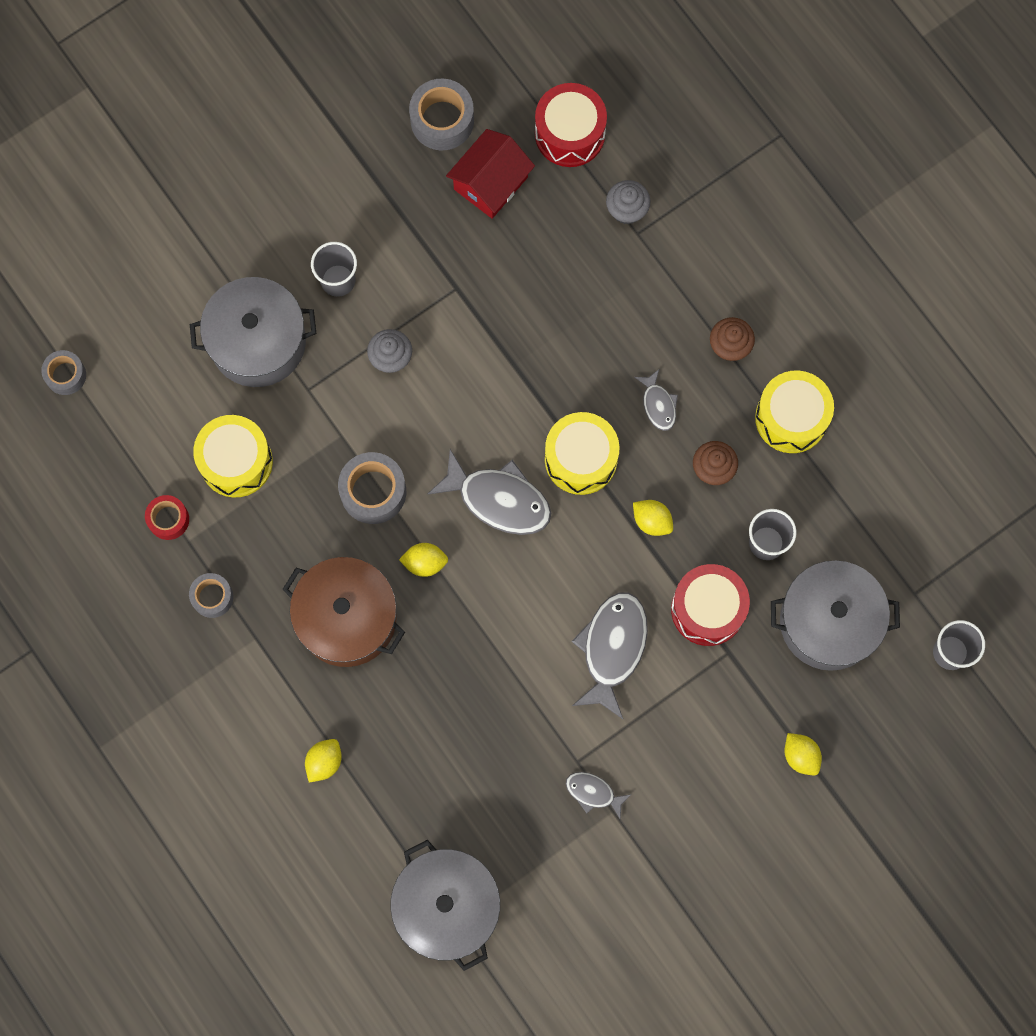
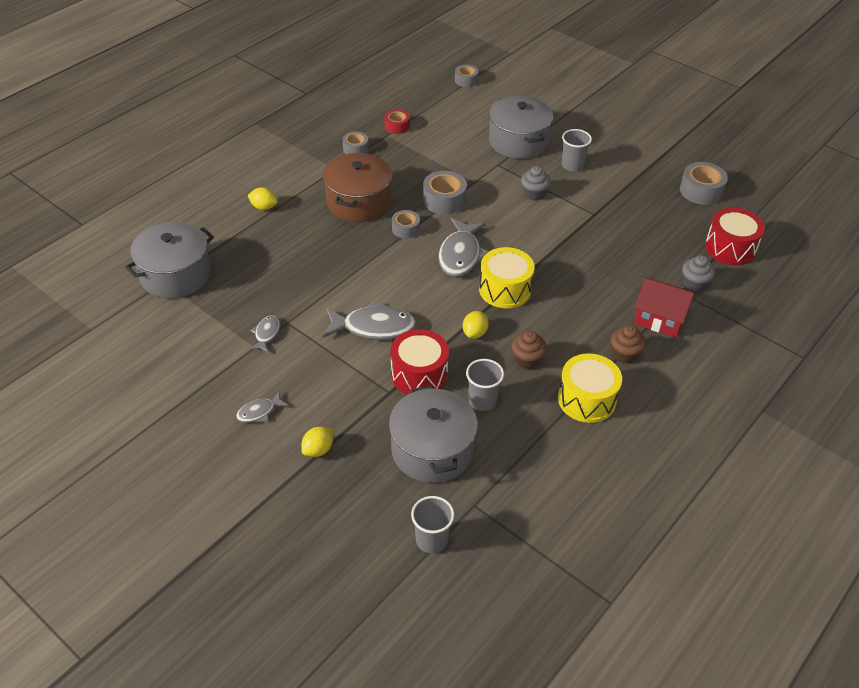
camera: 75 degrees right, 30 degrees down
yellow drum [193,415,273,498] -> none
yellow lemon [399,543,448,577] -> grey tape [392,210,420,238]
red house [446,129,535,219] -> red house moved to [634,277,696,338]
grey fish [634,369,678,431] -> grey fish moved to [236,391,289,423]

